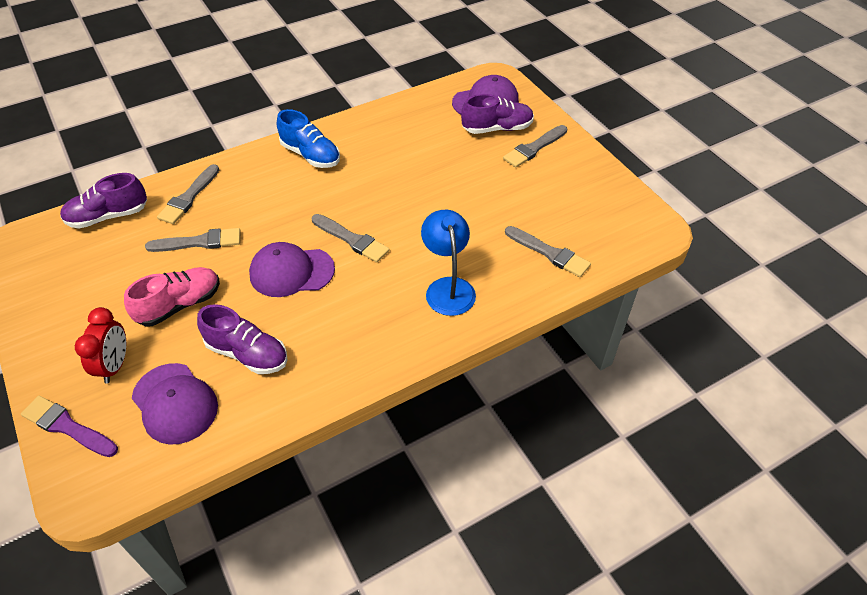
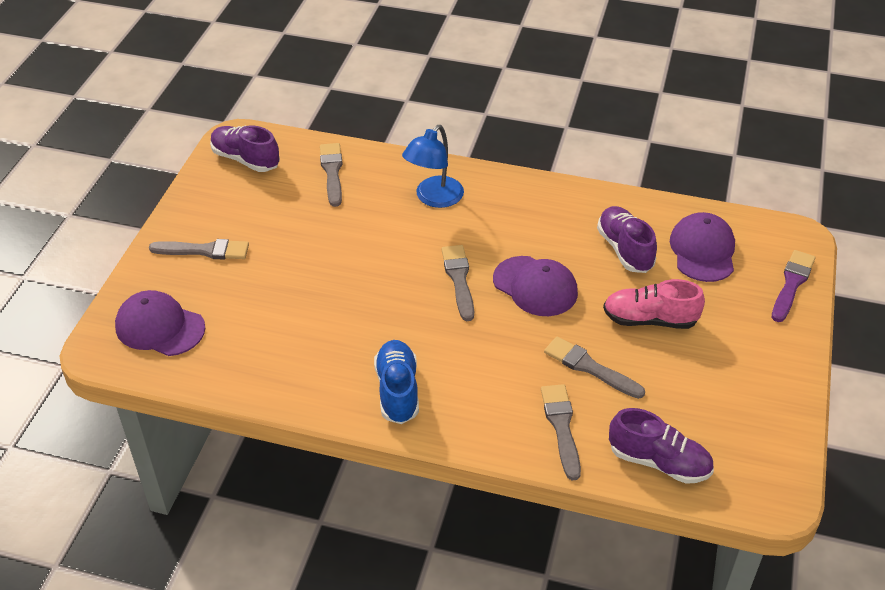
camera: 135 degrees left, 5 degrees down
purple brush [21,396,118,457] -> purple brush turned 135 degrees counterclockwise [772,250,816,322]
red clock [75,307,126,384] -> none
grey brush [157,164,219,224] -> grey brush turned 75 degrees counterclockwise [541,384,581,480]
purple shoe [461,94,534,134] -> purple shoe moved to [210,126,280,172]

